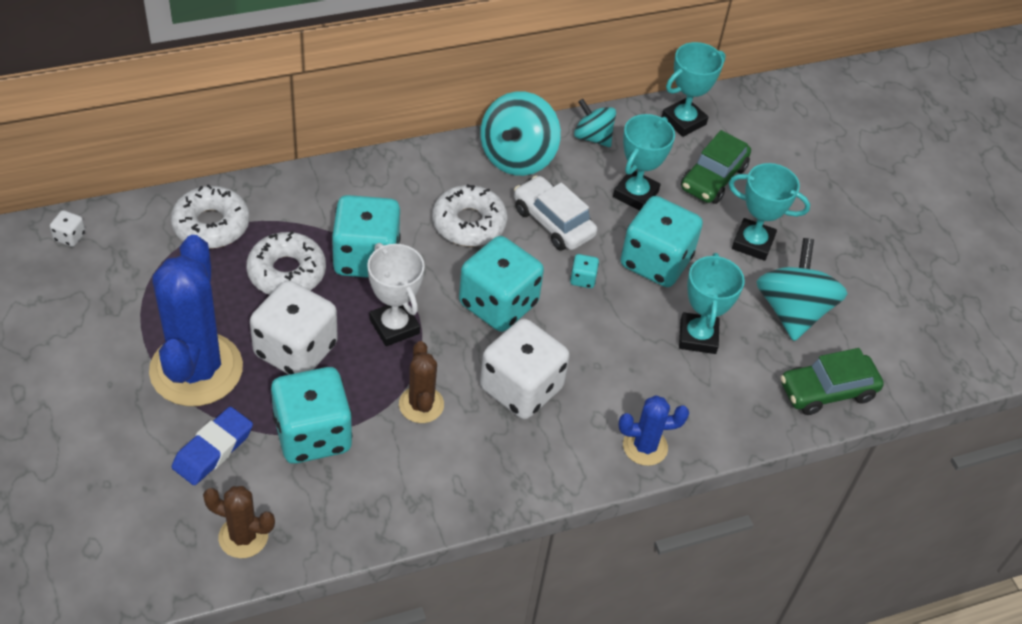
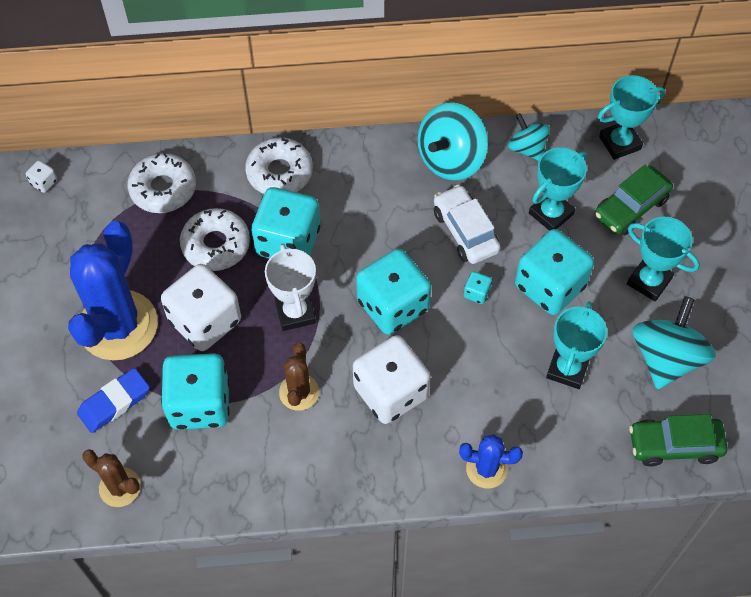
camera: 20 degrees right, 10 degrees up
white donut [432,184,508,246] -> white donut moved to [245,137,313,194]

